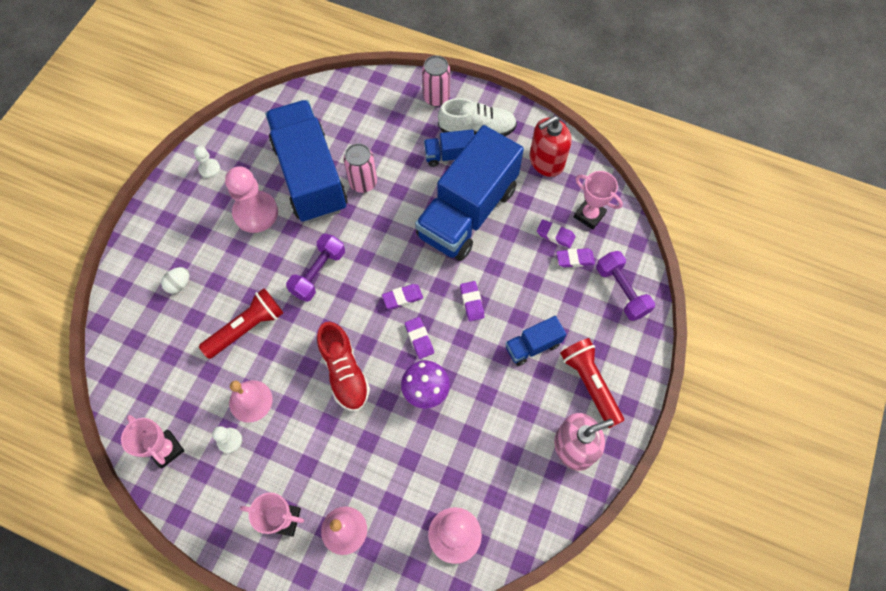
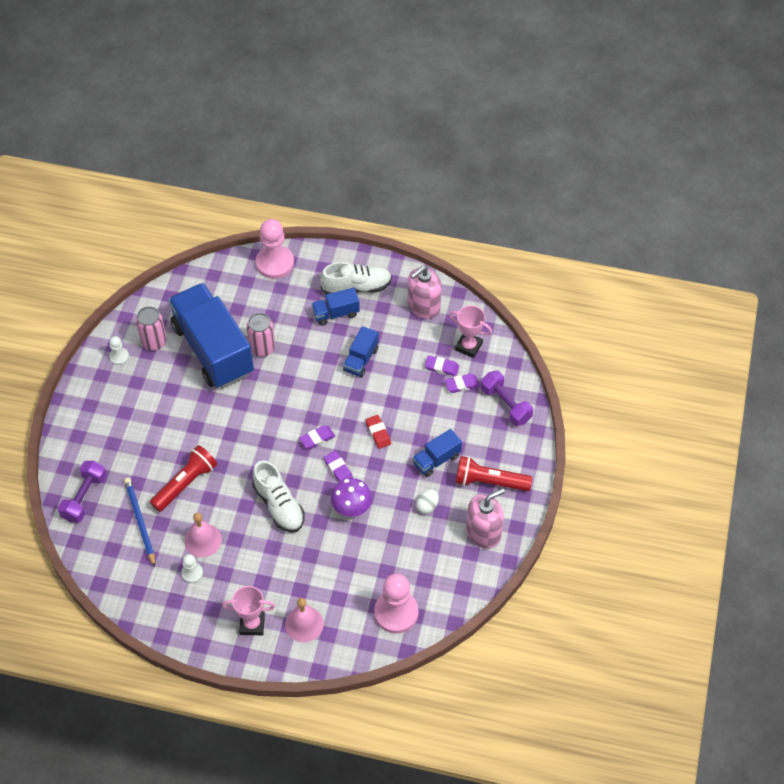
camera: 10 degrees left, 10 degrees down
pink trophy [121,415,184,468] -> none
white egg [161,267,190,294] -> white egg moved to [416,489,439,514]
pink pawn [225,166,278,233] -> pink pawn moved to [256,219,294,279]
purple dumbbell [286,234,345,302] -> purple dumbbell moved to [58,461,106,523]
red shoe [317,322,370,412] -> white shoe [252,460,305,533]
blue truck [415,125,524,261] -> blue truck [343,326,379,378], size x0.44
pink can [422,56,450,107] -> pink can moved to [136,306,167,351]
purple eraser [460,281,485,321] -> red eraser [366,415,391,449]
red soap dispenser [529,116,572,177] -> pink soap dispenser [408,266,442,319]
red flashlight [560,338,624,428] -> red flashlight turned 45 degrees counterclockwise [456,456,532,491]
none -> blue pencil [124,478,155,567]

